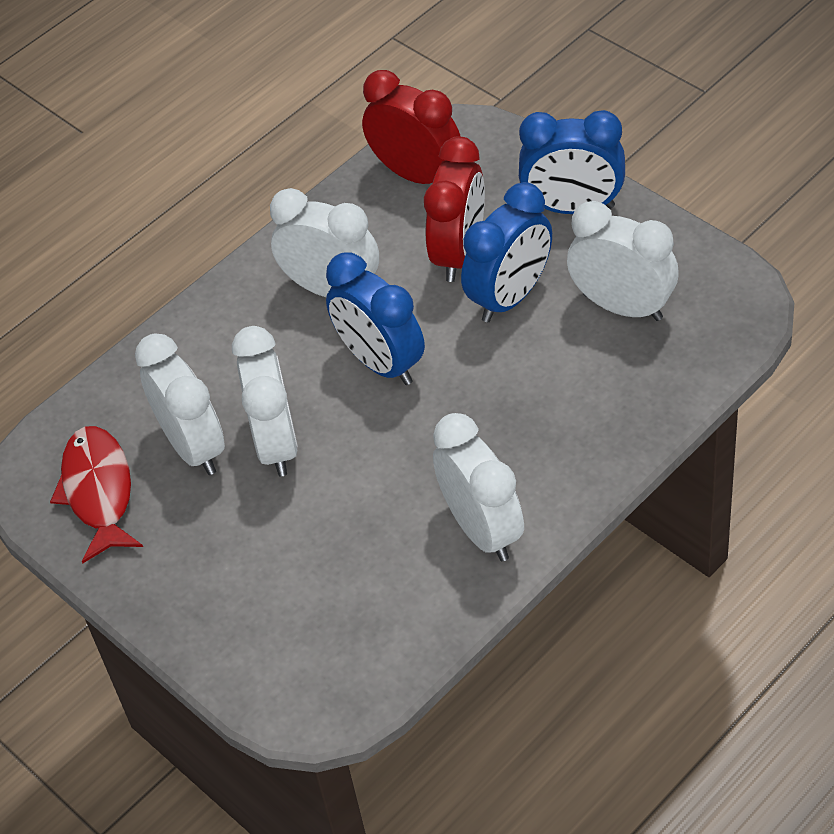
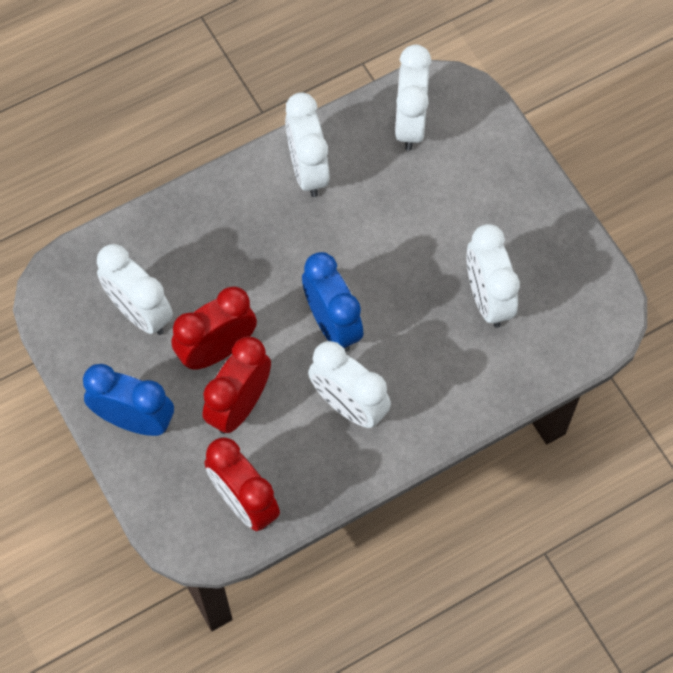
camera: 170 degrees left, 15 degrees up
red fish [50,426,143,563] -> none
white clock [232,326,298,477] -> white clock moved to [395,45,431,151]
blue clock [461,182,552,322] -> red clock [171,286,257,370]

